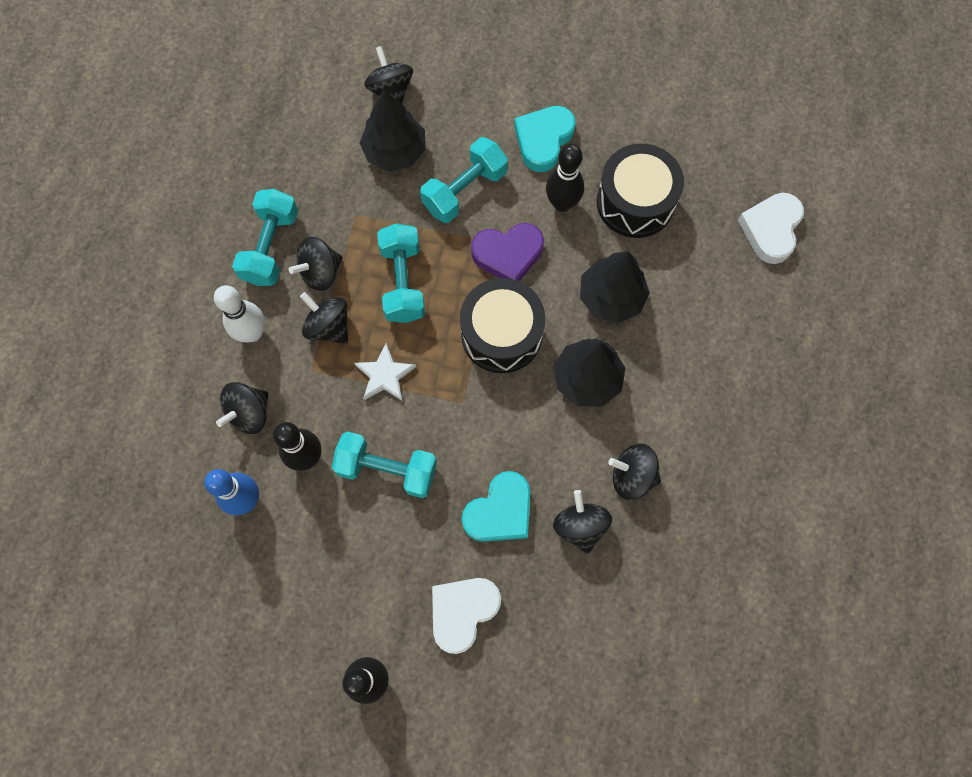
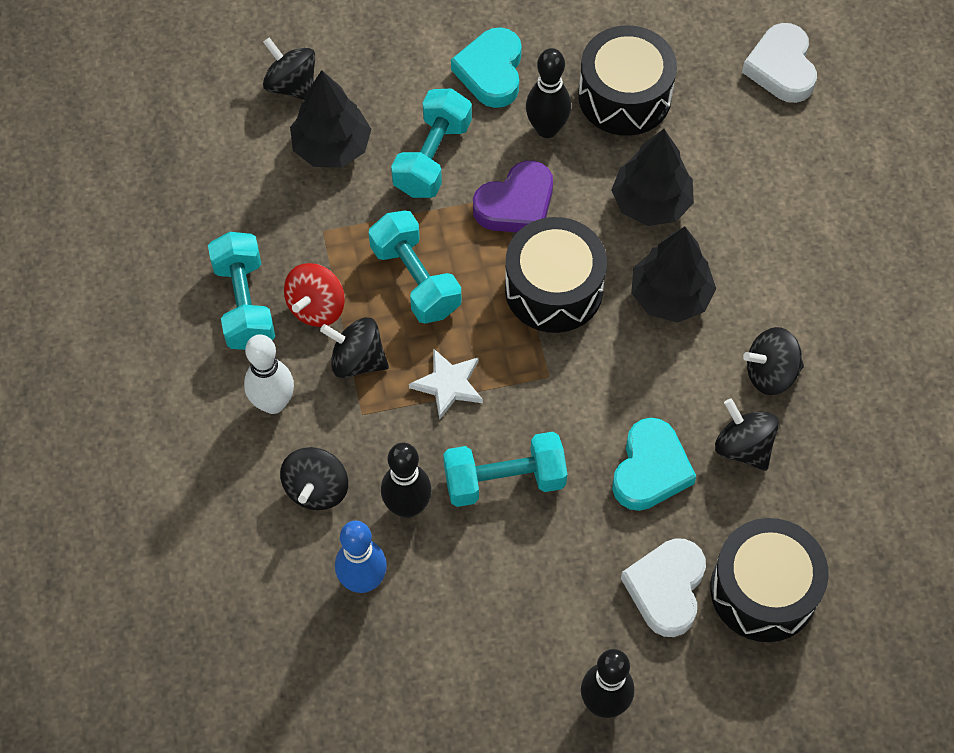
camera: 25 degrees left, 10 degrees down
black spinning top [289,237,343,291] -> red spinning top [284,263,345,327]
none -> black drum [710,518,829,642]

